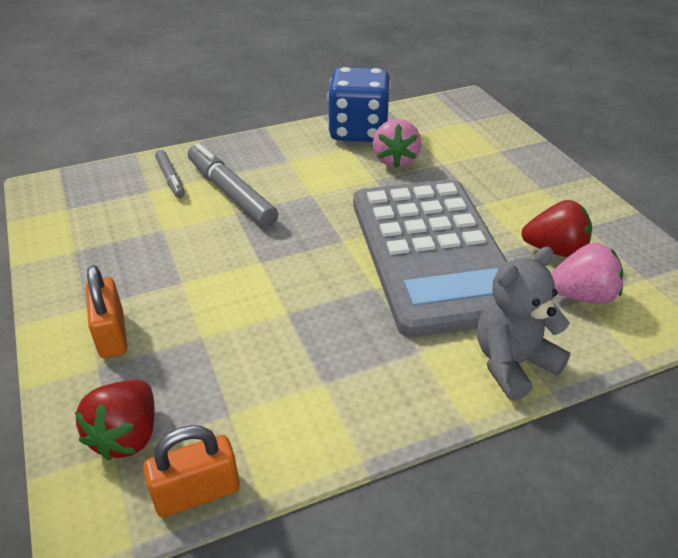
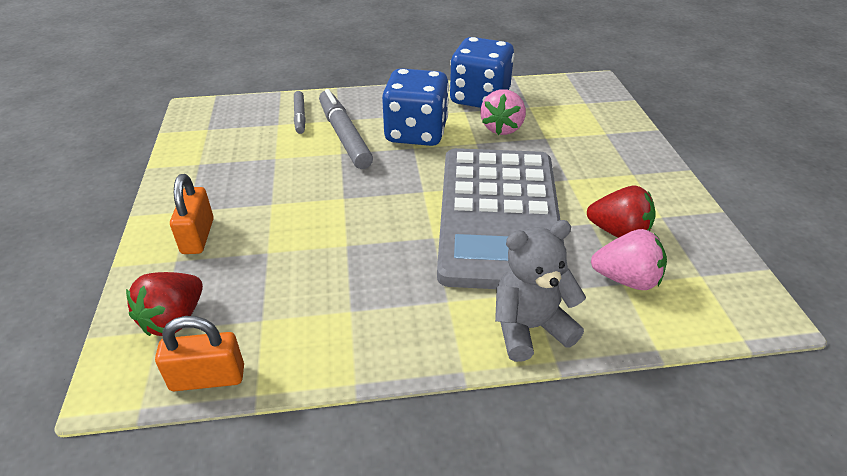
camera: 15 degrees right, 0 degrees up
none -> blue dice [382,68,449,146]

